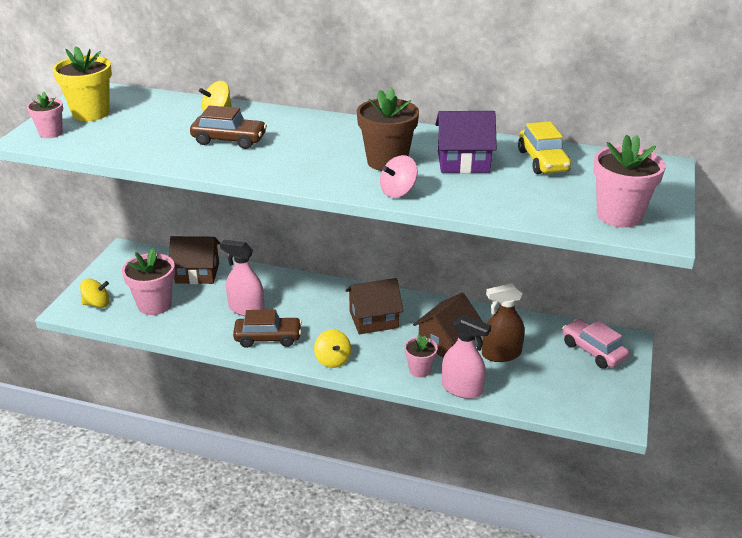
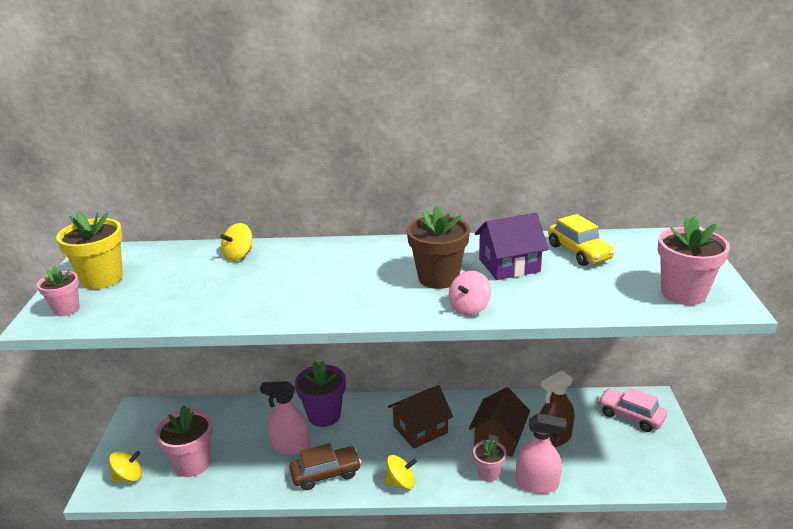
camera: 15 degrees left, 5 degrees down
brown house [169,236,220,284] -> none
brown car [190,105,267,149] -> none
yellow spinning top [314,329,351,368] -> yellow spinning top turned 60 degrees counterclockwise [385,455,417,489]
none -> purple flower pot [295,361,346,427]

